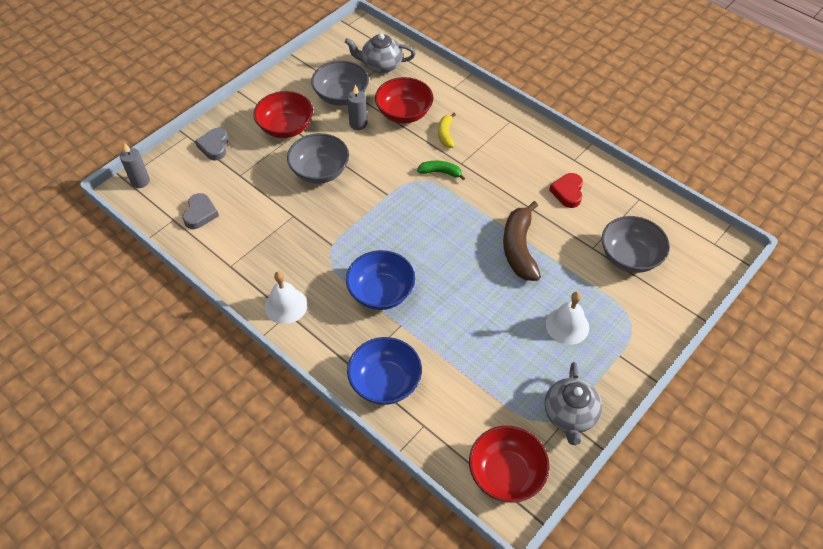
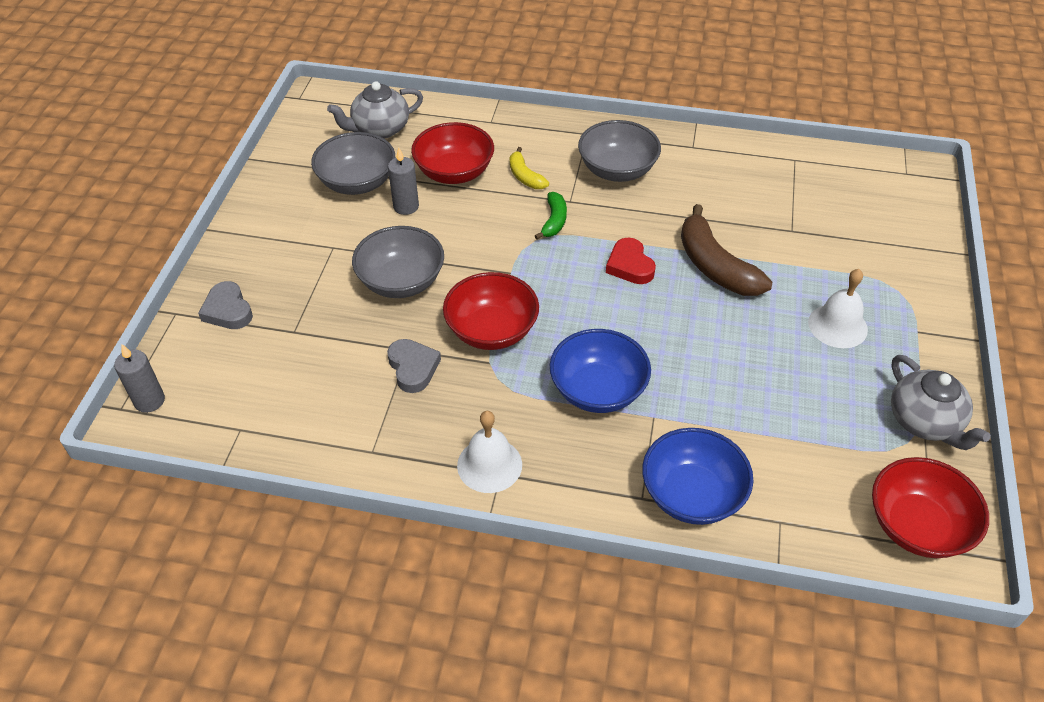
camera: 30 degrees left, 5 degrees down
grey heart [182,193,219,229] -> grey heart moved to [387,339,441,393]
red bowl [253,91,313,138] -> red bowl moved to [443,272,539,350]
green banana [417,161,465,180] -> green banana turned 120 degrees clockwise [535,192,567,239]
red heart [549,173,583,208] -> red heart moved to [606,237,656,284]
grey bowl [602,216,670,273] -> grey bowl moved to [578,120,661,182]

